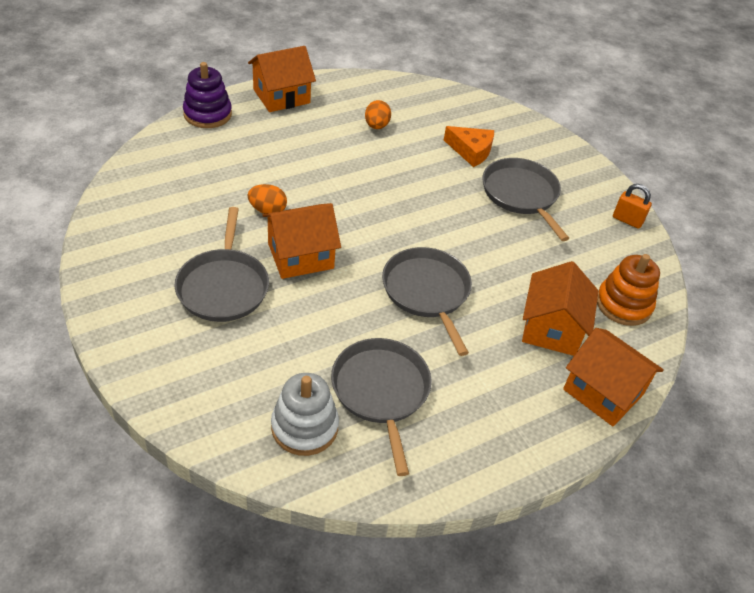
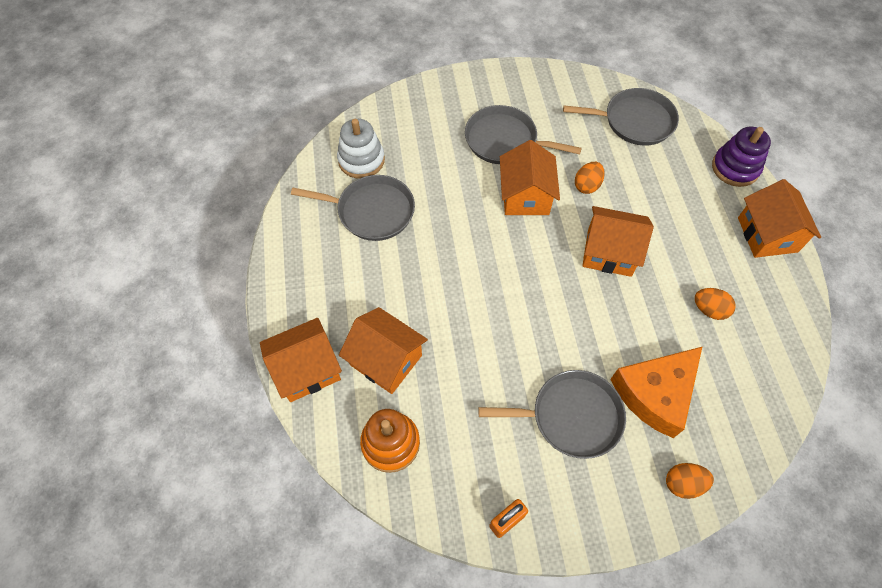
camera: 115 degrees right, 15 degrees up
grey pan [382,247,472,356] -> grey pan moved to [563,88,679,146]
orange cheese [444,126,494,167] -> orange cheese [610,346,703,438], size x1.56
none -> orange house [582,206,654,277]
none -> orange egg [666,463,714,499]

